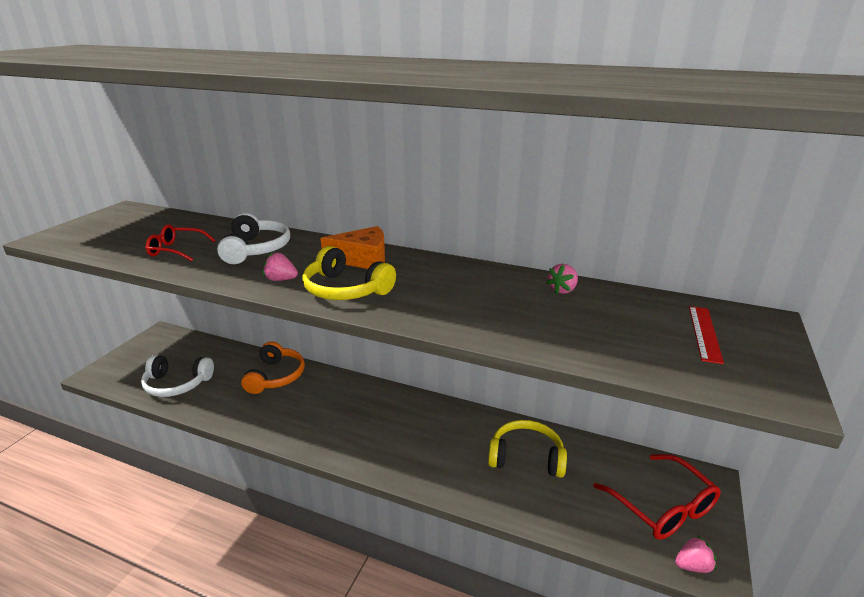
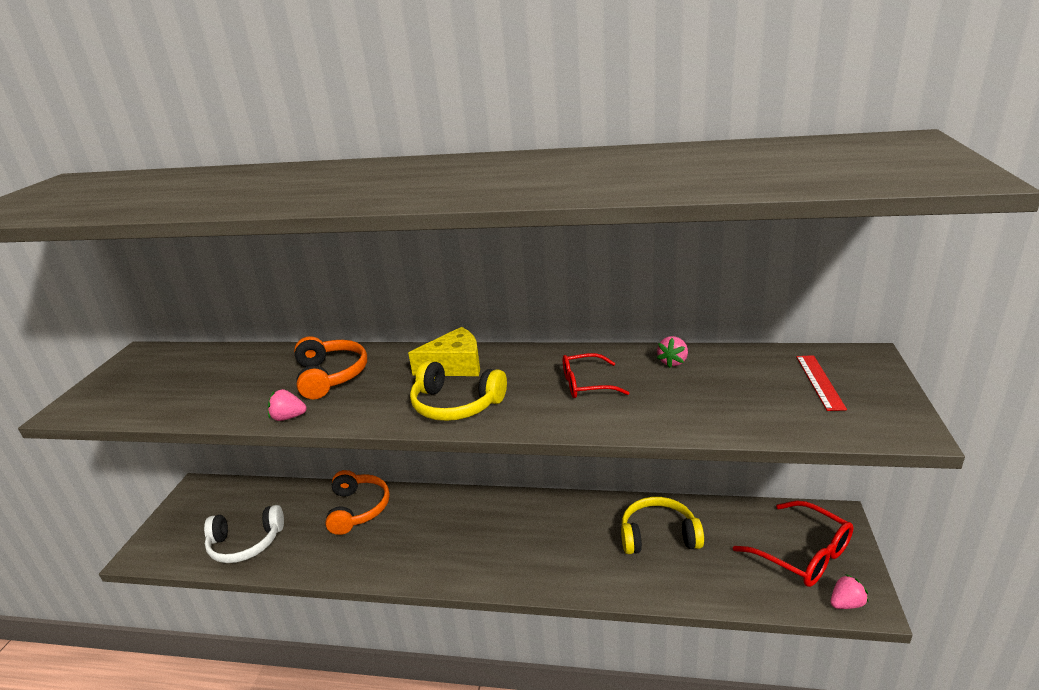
camera: 10 degrees left, 0 degrees up
red glasses [145,224,216,261] -> red glasses moved to [563,353,629,398]
white headphones [217,213,290,264] -> orange headphones [294,336,367,399]
pink strawberry [263,252,298,281] -> pink strawberry moved to [268,389,307,421]
orange cheese [320,226,385,269] -> yellow cheese [408,327,480,376]

